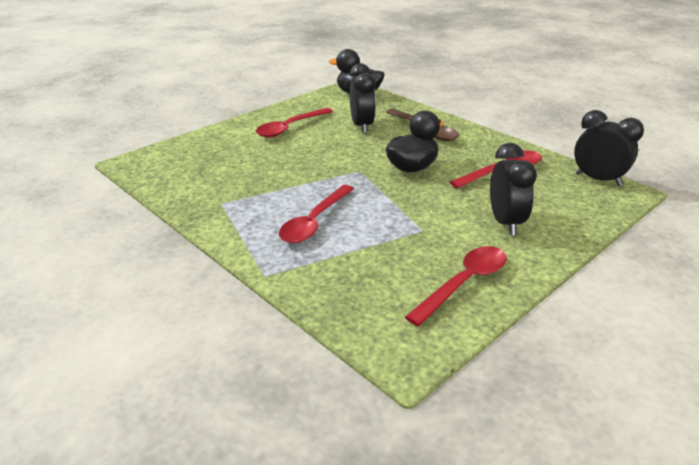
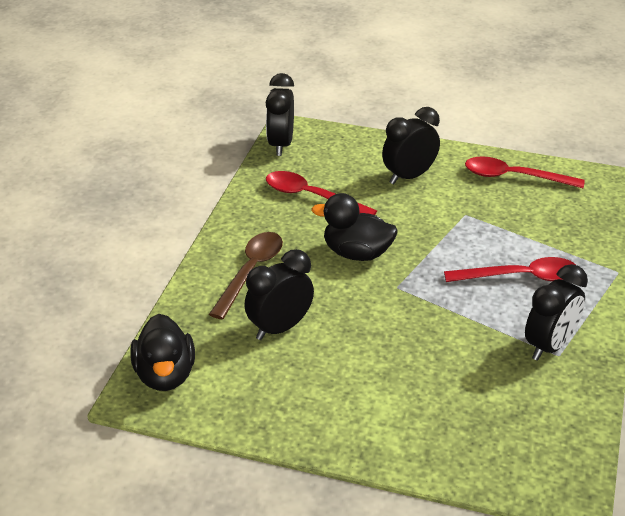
camera: 120 degrees left, 5 degrees up
red spoon [256,108,333,138] -> none
none -> black clock [525,264,588,361]

